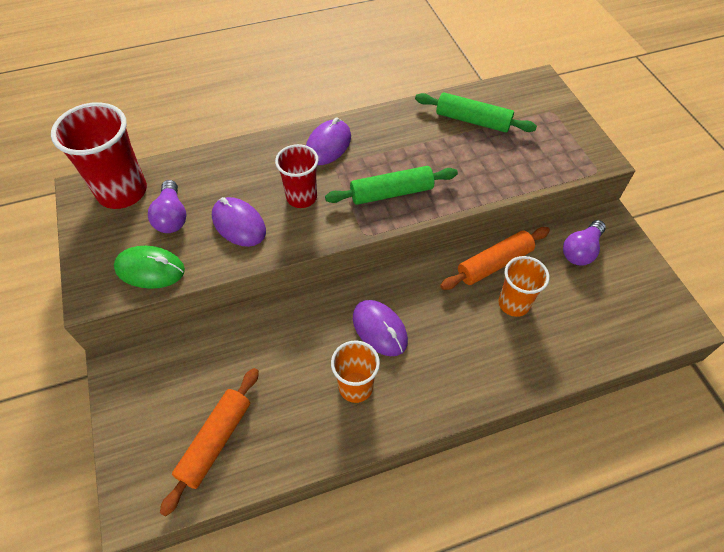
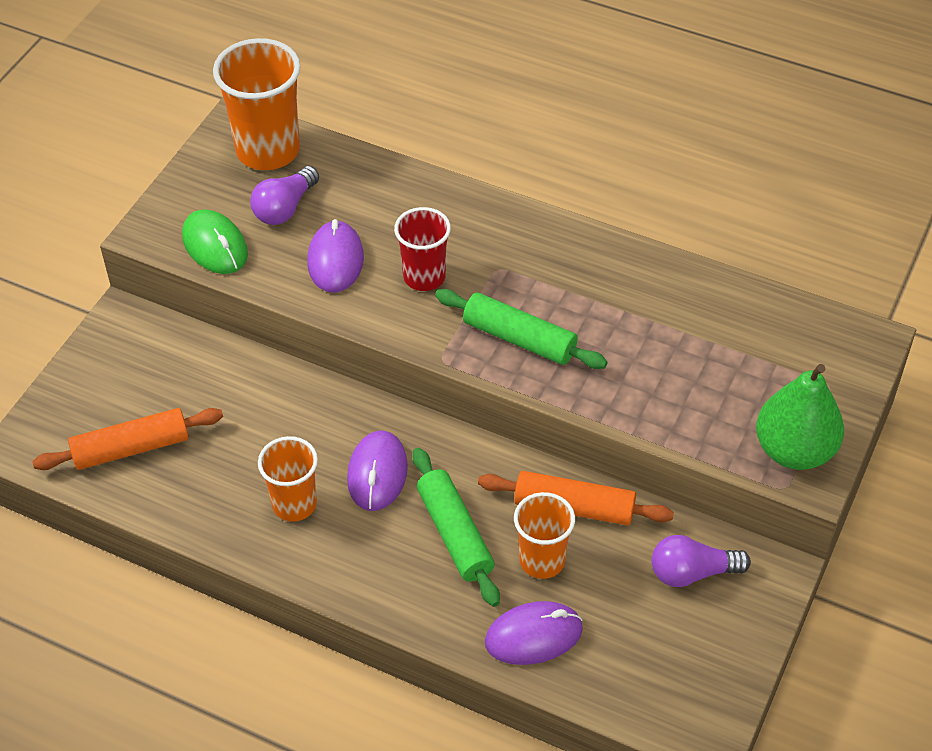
camera: 45 degrees right, 5 degrees down
red cup [51,102,147,209] -> orange cup [213,38,301,170]
purple mouse [306,118,351,165] -> purple mouse moved to [485,601,583,665]
green rolling pin [415,93,537,133] -> green rolling pin moved to [413,448,500,607]
none -> green pear [756,364,844,470]

